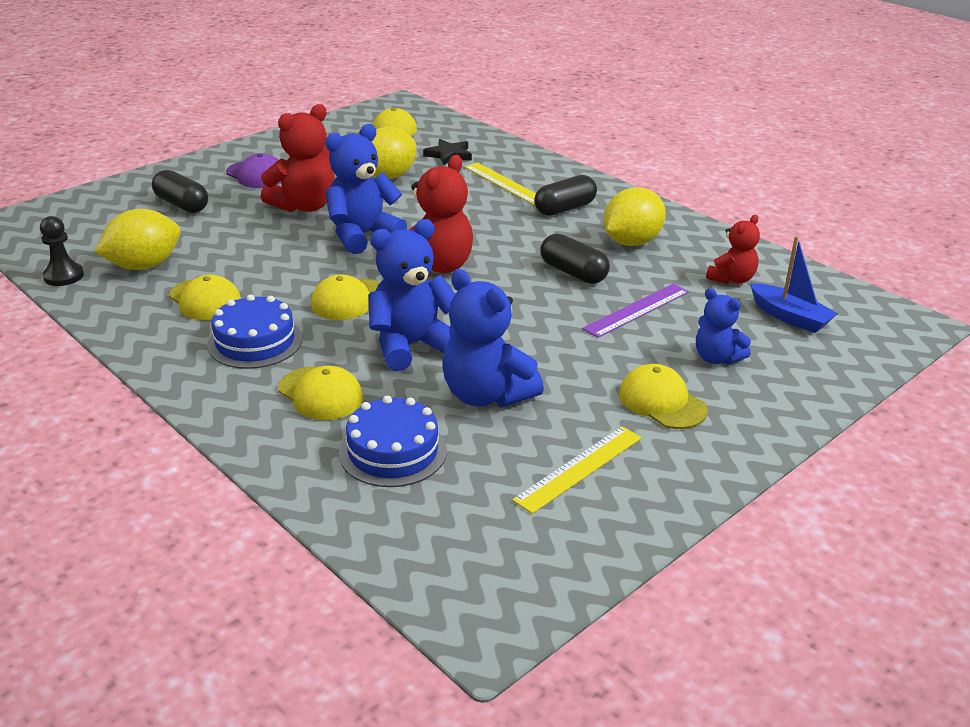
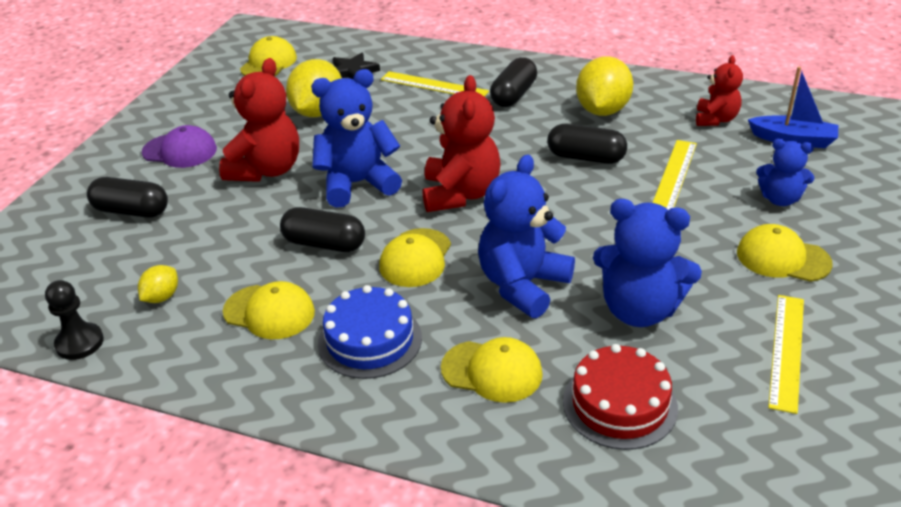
camera: 25 degrees left, 5 degrees up
yellow lemon [94,209,181,270] -> yellow lemon [138,265,178,303], size x0.51
blue teddy bear [325,124,407,254] -> blue teddy bear turned 45 degrees clockwise [311,69,402,208]
blue cake [339,396,447,487] -> red cake [563,344,678,450]
purple ruler [582,284,689,338] -> yellow ruler [653,140,697,210]
none -> black capsule [280,207,365,252]

